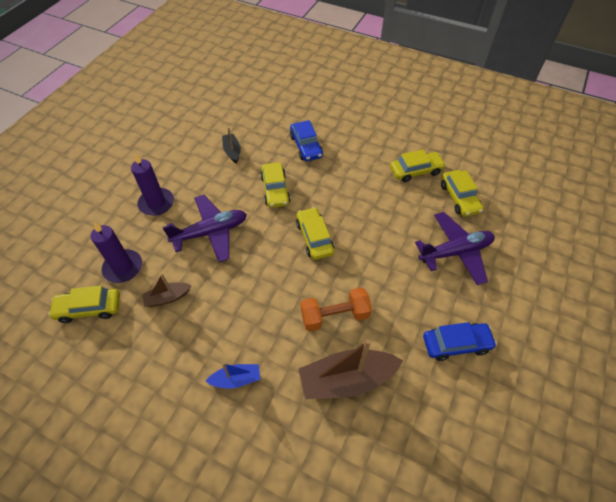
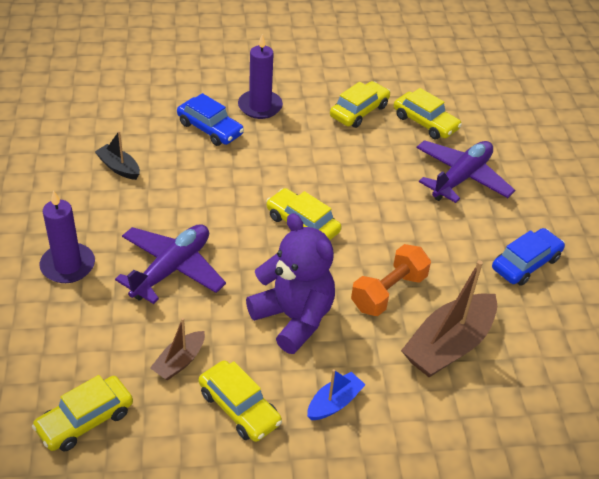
camera: 35 degrees left, 10 degrees down
purple candle [91,222,142,283] -> purple candle moved to [238,34,283,119]
yellow car [260,162,290,208] -> yellow car moved to [199,360,282,442]
none -> purple teddy bear [246,213,335,354]

